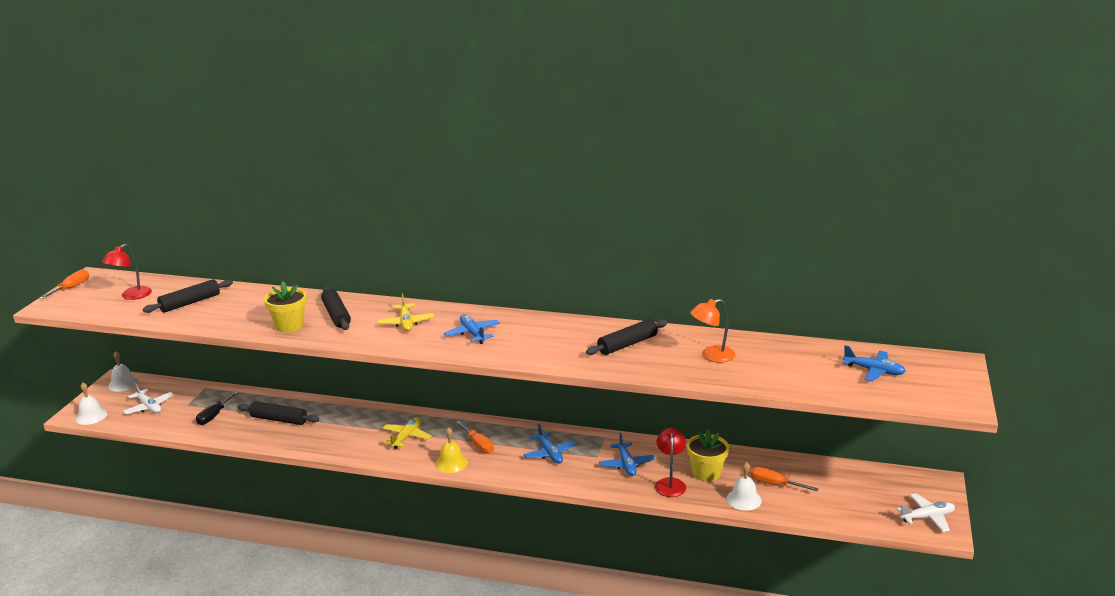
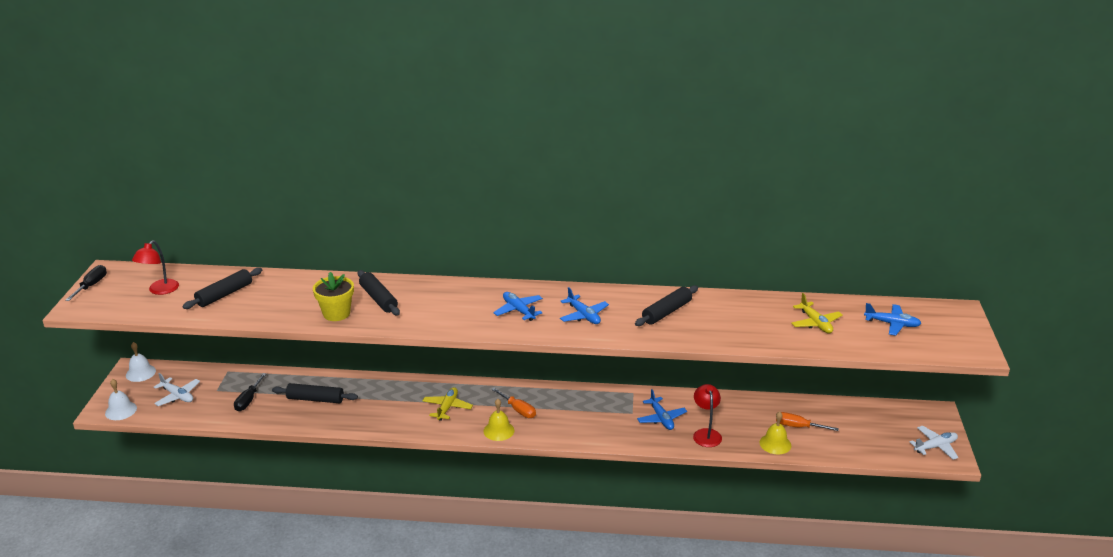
camera: 10 degrees left, 5 degrees up
orange screwdriver [39,269,89,299] -> black screwdriver [65,265,107,301]
yellow plane [377,293,435,332] -> yellow plane moved to [791,293,843,333]
blue plane [524,424,577,464] -> blue plane moved to [560,287,609,324]
yellow flower pot [687,429,729,482] -> none
orange lamp [690,299,736,363] -> none
white bell [726,462,762,511] -> yellow bell [760,412,791,454]

